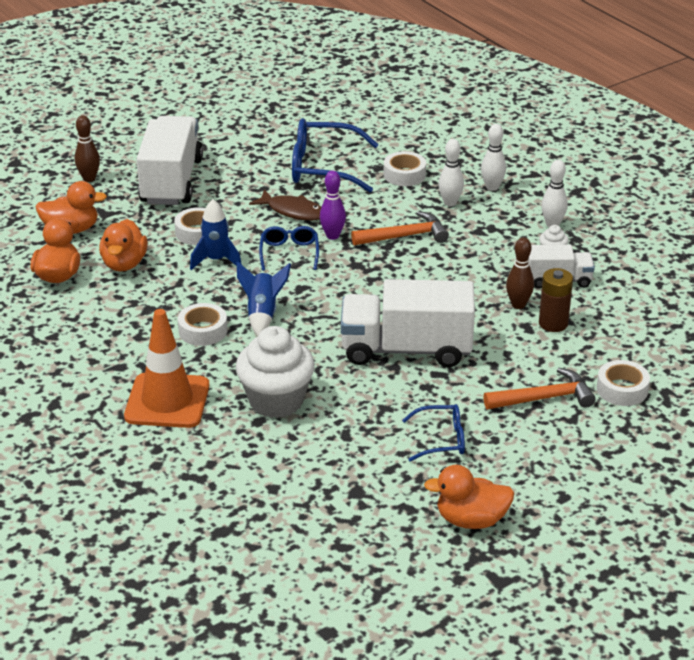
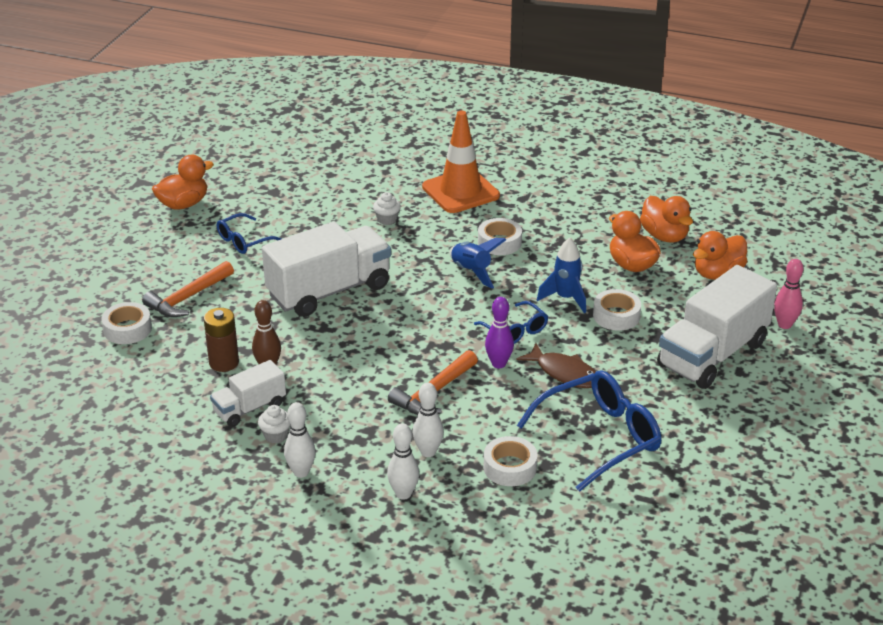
camera: 145 degrees right, 0 degrees up
brown bowling pin [75,115,100,182] -> pink bowling pin [774,259,803,329]
white truck [136,116,203,205] -> white truck turned 75 degrees clockwise [657,265,777,389]
white cupcake [236,326,315,418] -> white cupcake [373,192,401,225], size x0.42
brown fish [249,189,321,220] -> brown fish turned 135 degrees counterclockwise [517,343,596,388]

